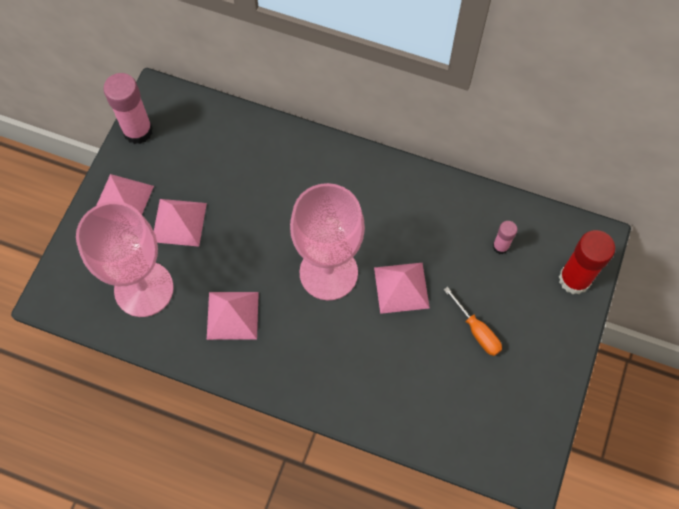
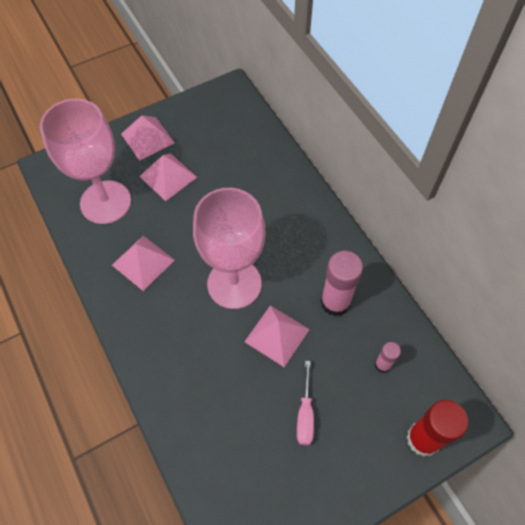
camera: 40 degrees right, 5 degrees down
pink glue stick [103,73,153,144] -> pink glue stick moved to [320,251,363,316]
orange screwdriver [443,287,502,356] -> pink screwdriver [297,361,314,445]

